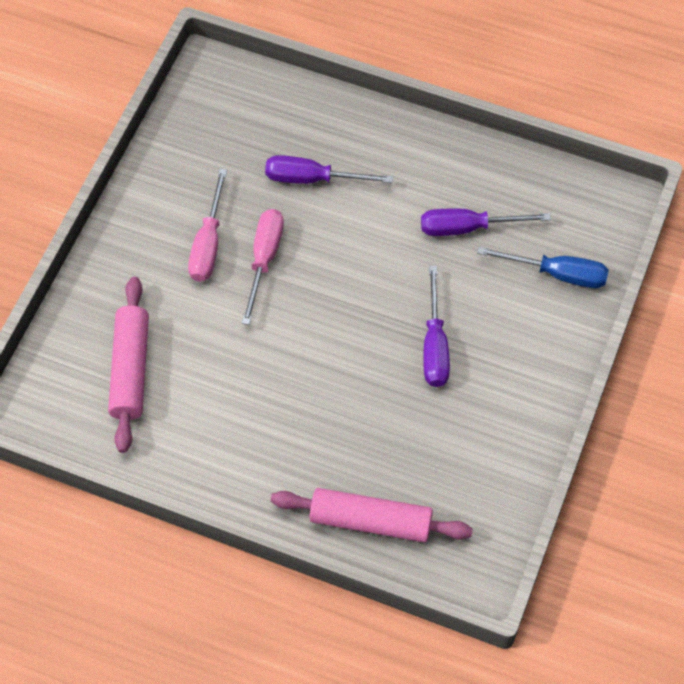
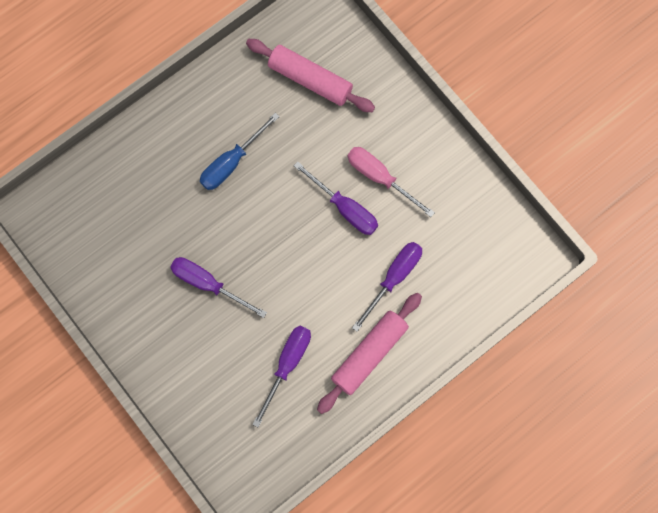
camera: 120 degrees right, 15 degrees up
pink screwdriver [242,209,284,325] -> purple screwdriver [294,161,378,235]
pink rolling pin [271,488,473,542] -> pink rolling pin moved to [317,293,422,414]
blue screwdriver [477,247,609,288] -> blue screwdriver moved to [200,113,279,190]

